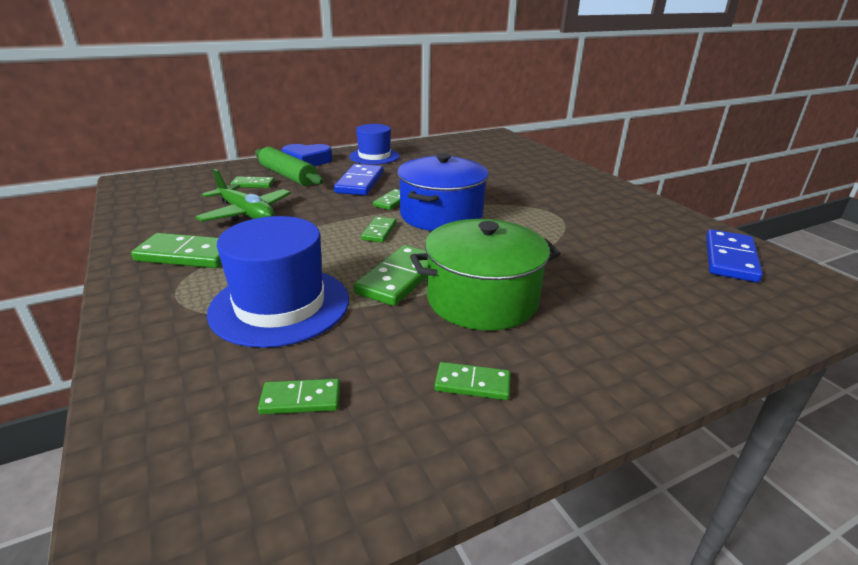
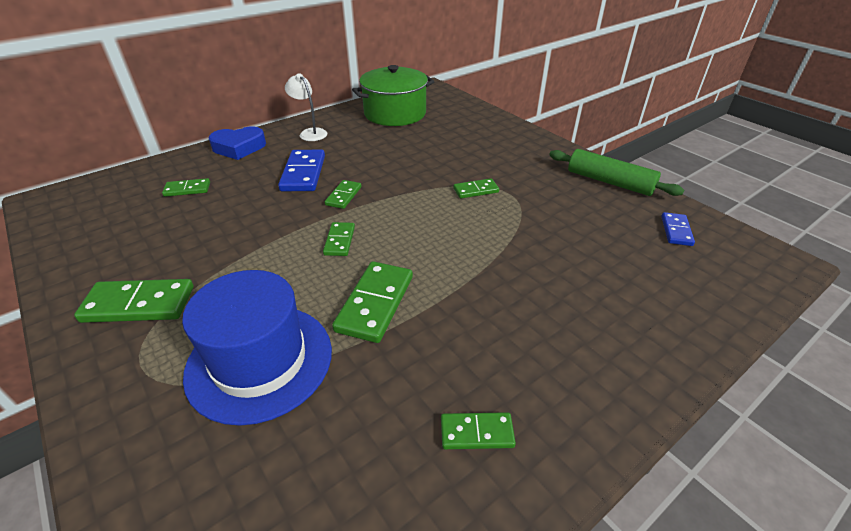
camera: 10 degrees left, 10 degrees up
green plane [195,169,291,222] -> none
green rolling pin [255,147,324,186] -> green rolling pin moved to [549,149,684,196]
green domino [258,379,340,414] -> green domino moved to [453,178,499,199]
blue hat [349,124,399,165] -> white lamp [285,73,327,141]
blue pot [397,153,489,231] -> none
green pot [410,219,561,331] -> green pot moved to [352,65,435,126]
blue domino [706,229,763,282] -> blue domino [661,212,695,246], size x0.58

